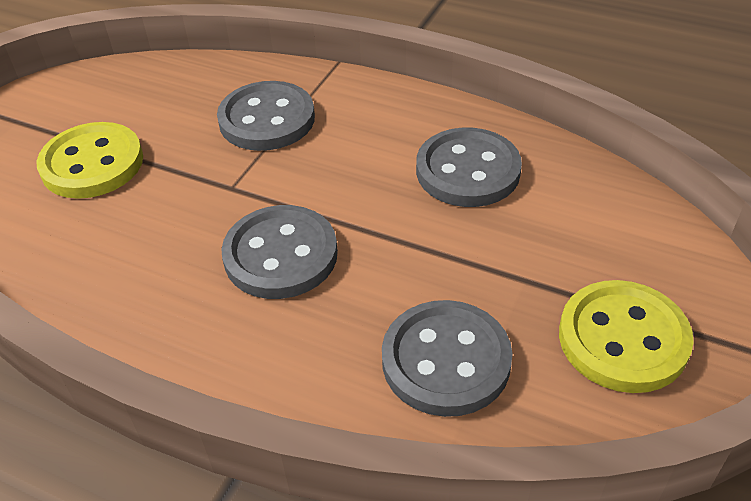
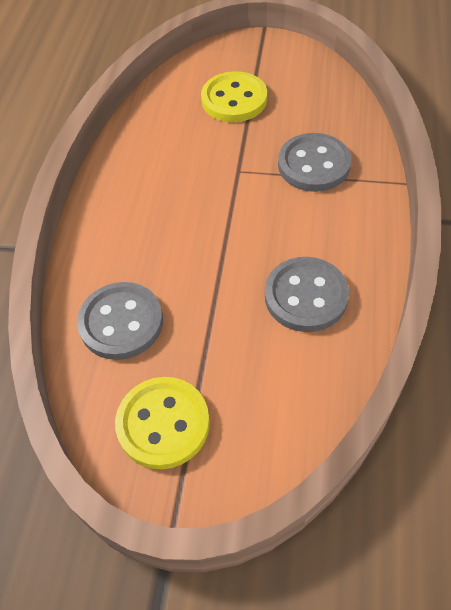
camera: 75 degrees right, 10 degrees up
grey button [221,205,338,299] -> none

